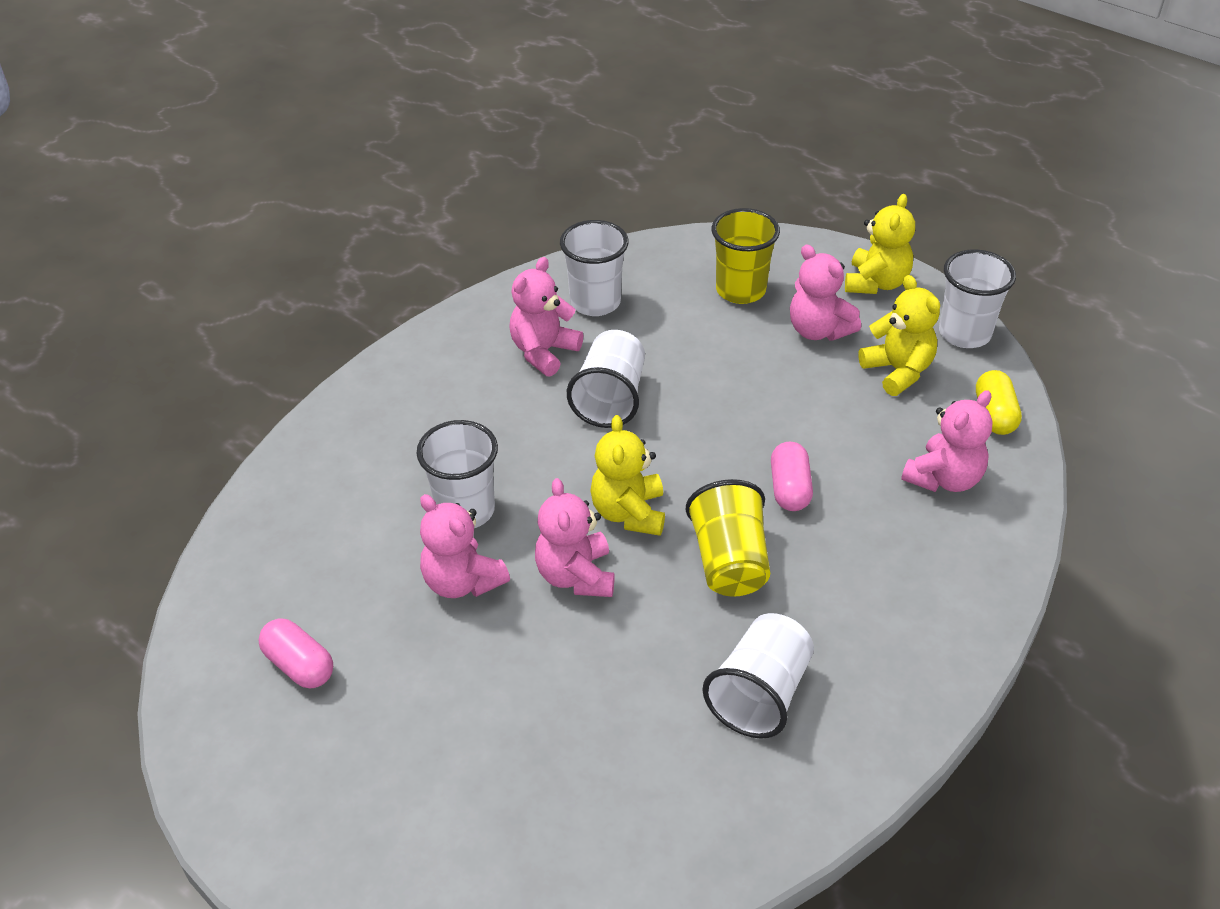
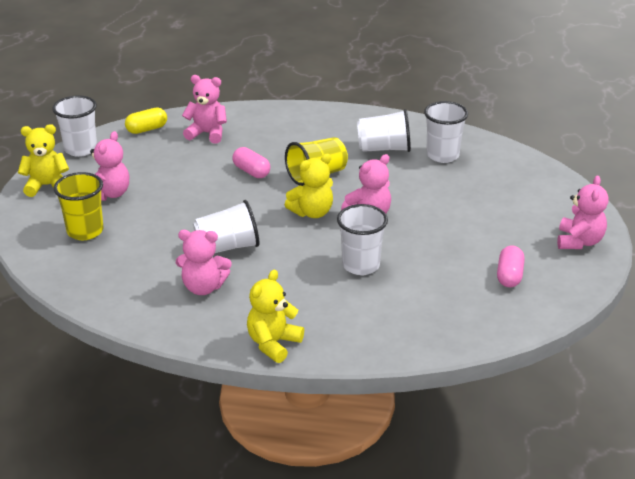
camera: 120 degrees left, 10 degrees down
pink teddy bear [420,494,510,598] -> pink teddy bear moved to [557,176,609,249]
white cup [560,220,629,316] -> white cup moved to [424,101,468,163]
pink capsule [771,442,813,511] -> pink capsule turned 75 degrees clockwise [232,147,271,178]
yellow teddy bear [858,275,940,396] -> yellow teddy bear moved to [247,270,304,363]

